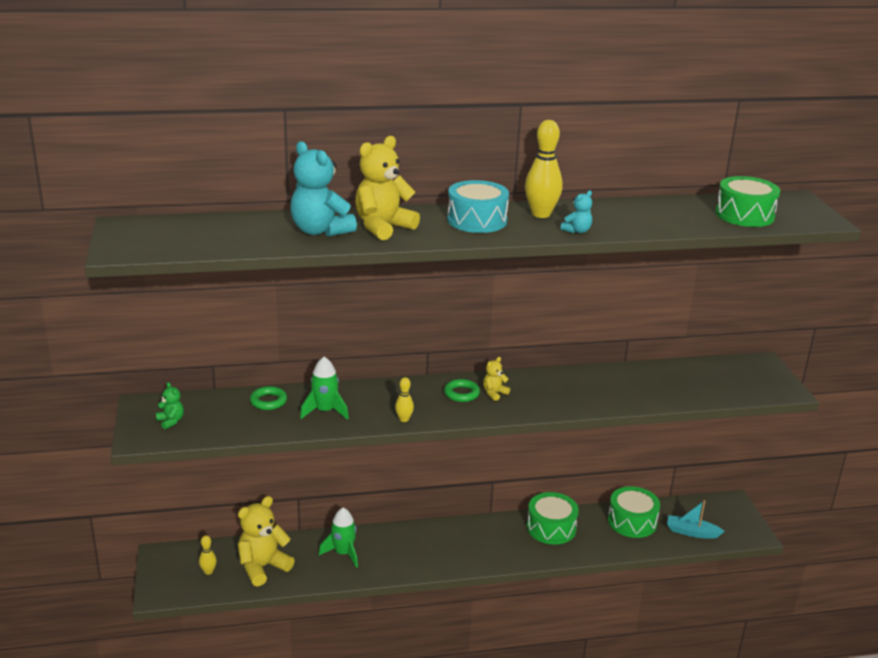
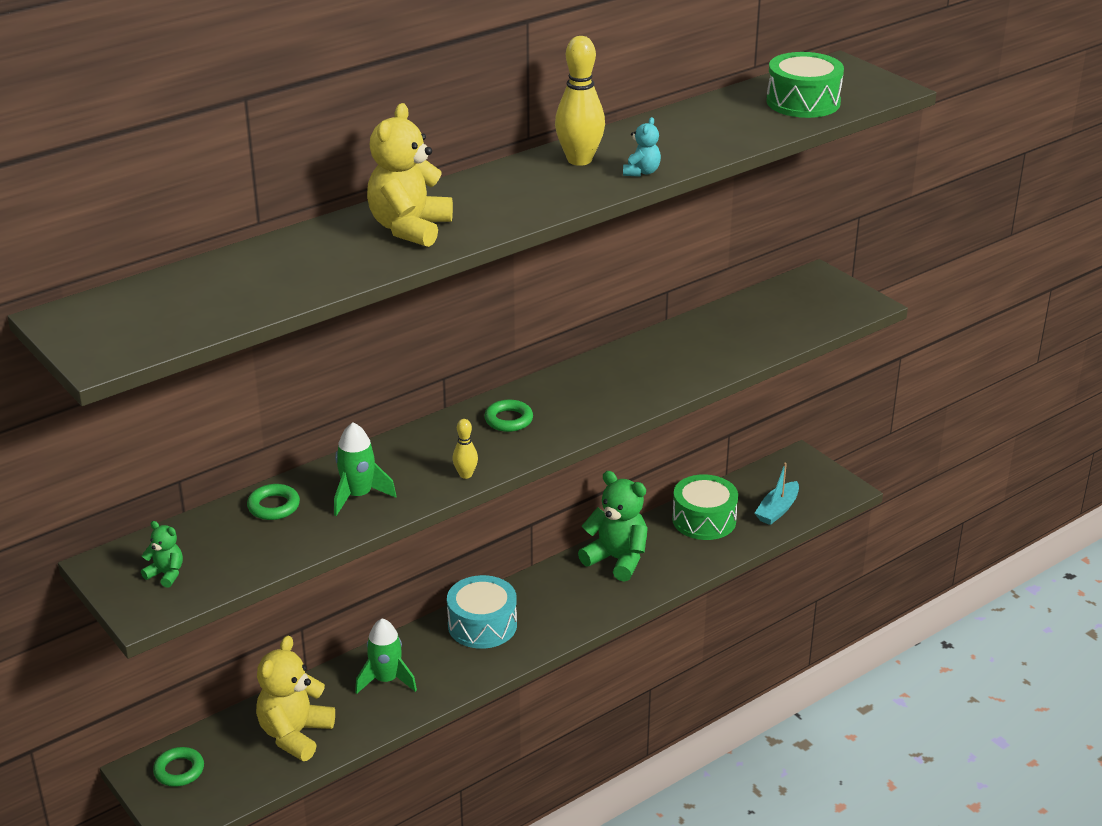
camera: 25 degrees left, 5 degrees up
yellow bowling pin [199,535,217,575] -> none
turquoise teddy bear [290,141,357,237] -> none
turquoise drum [447,180,509,233] -> turquoise drum moved to [447,575,517,649]
yellow teddy bear [483,357,510,401] -> none
green drum [527,492,579,544] -> green teddy bear [578,471,648,582]
turquoise boat [667,500,724,539] -> turquoise boat turned 45 degrees counterclockwise [755,463,799,525]
none -> green ring [153,747,204,787]

